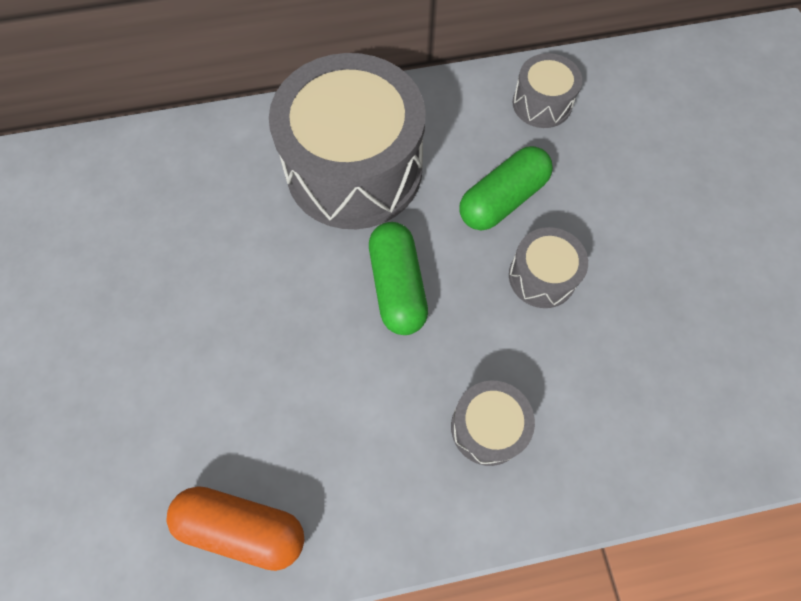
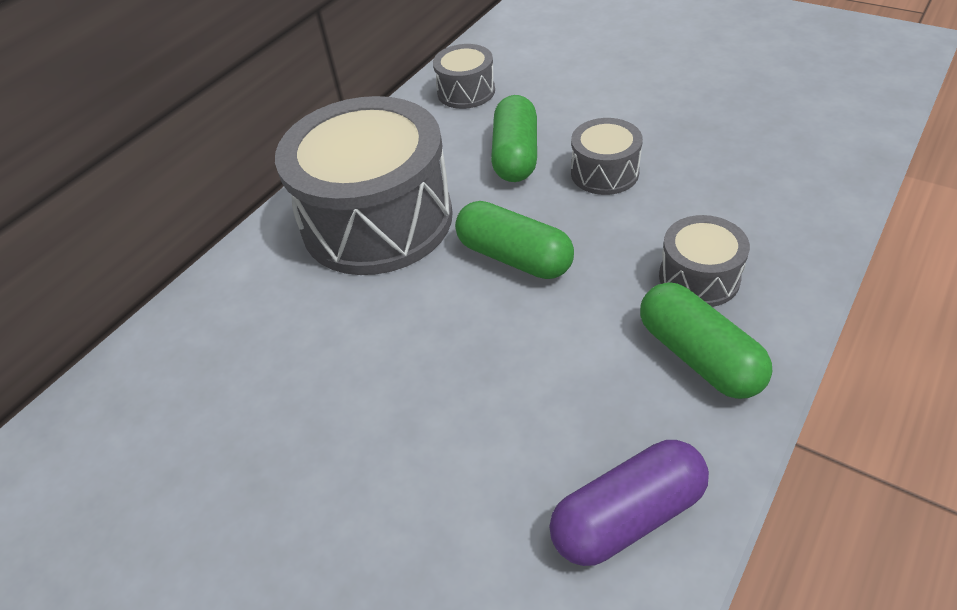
camera: 40 degrees left, 20 degrees down
orange capsule [167,486,304,571] -> purple capsule [549,440,709,566]
none -> green capsule [640,282,772,399]

